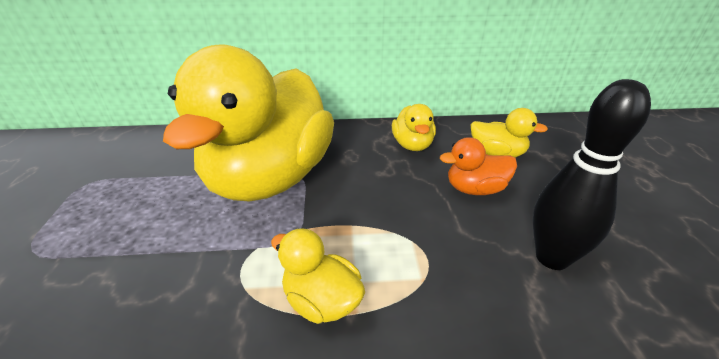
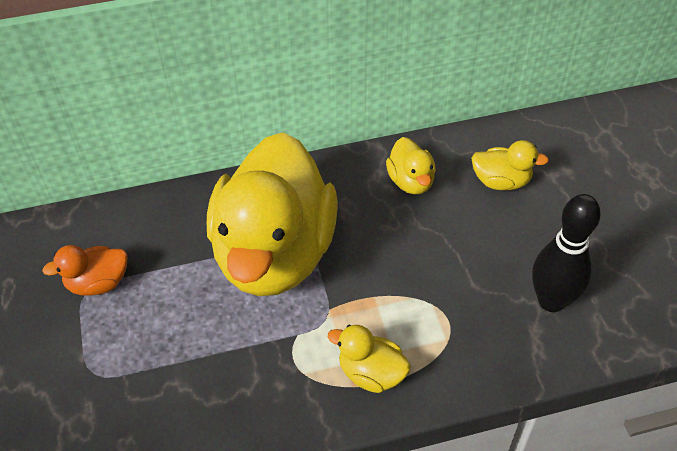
camera: 10 degrees left, 15 degrees up
orange duck [440,137,517,195] -> orange duck moved to [42,245,128,295]

